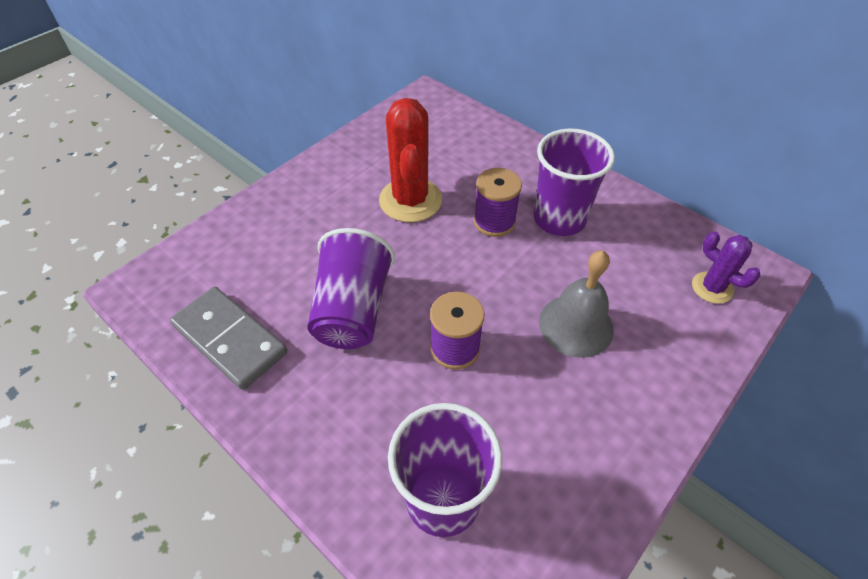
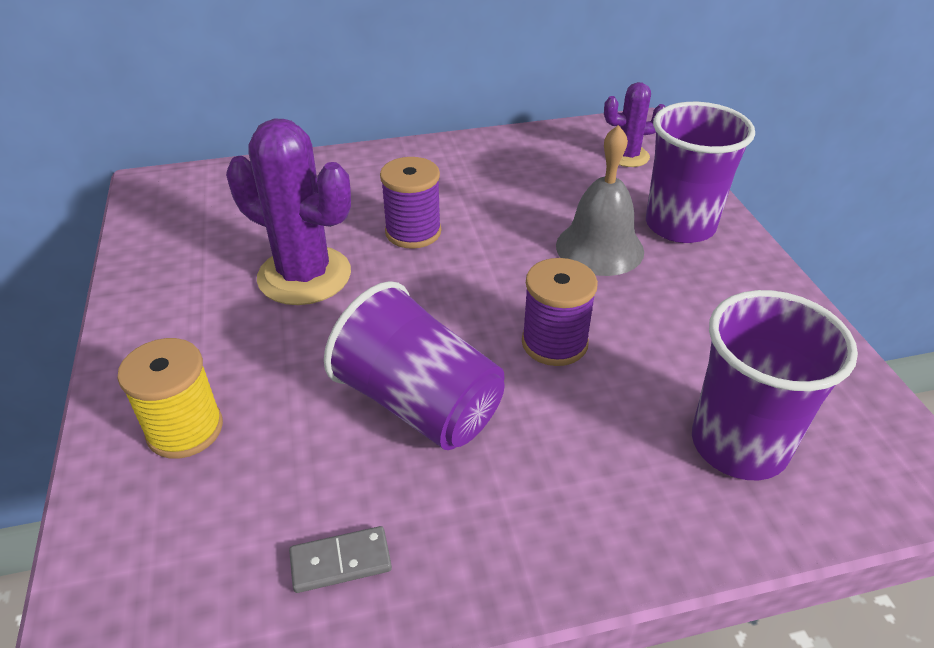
camera: 55 degrees left, 10 degrees down
grey domino [170,287,287,390] -> grey domino [289,526,392,593], size x0.48
red cactus [379,98,442,222] -> purple cactus [226,118,351,305]
purple cup [533,129,615,236] -> purple cup moved to [646,102,755,243]
none -> yellow spool [117,338,223,459]

